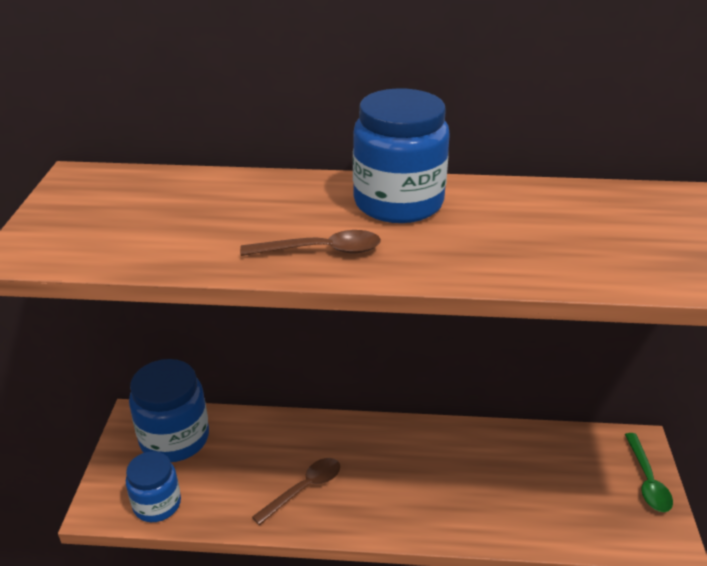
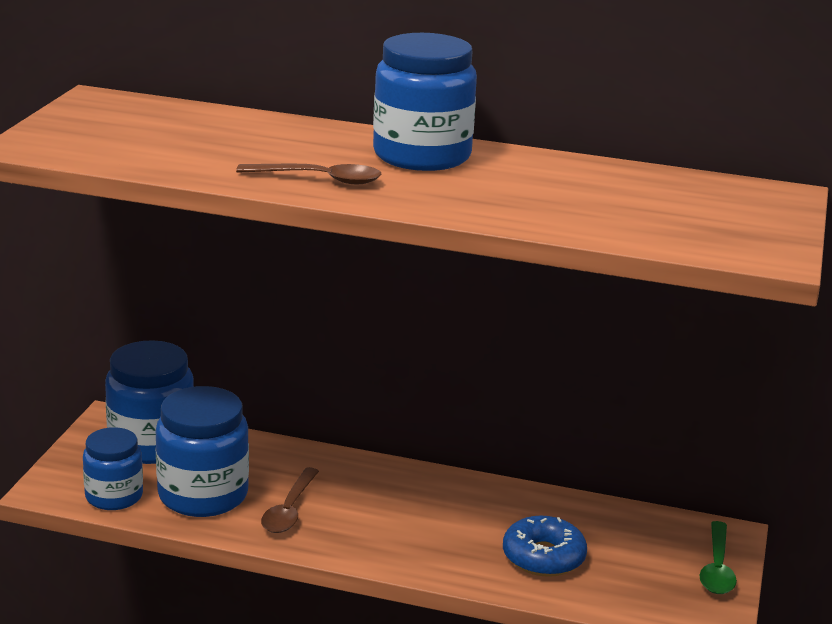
camera: 10 degrees right, 10 degrees down
brown spoon [252,458,340,525] -> brown spoon turned 135 degrees clockwise [261,467,319,533]
none -> blue jar [156,386,249,517]
none -> blue donut [503,516,587,577]

